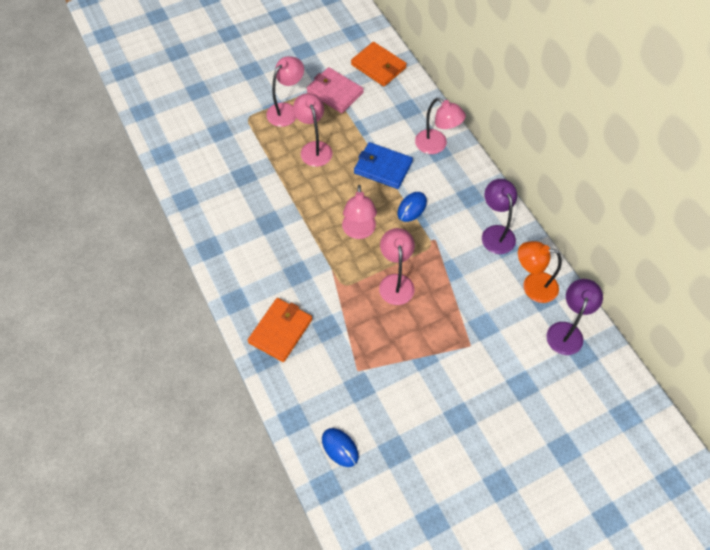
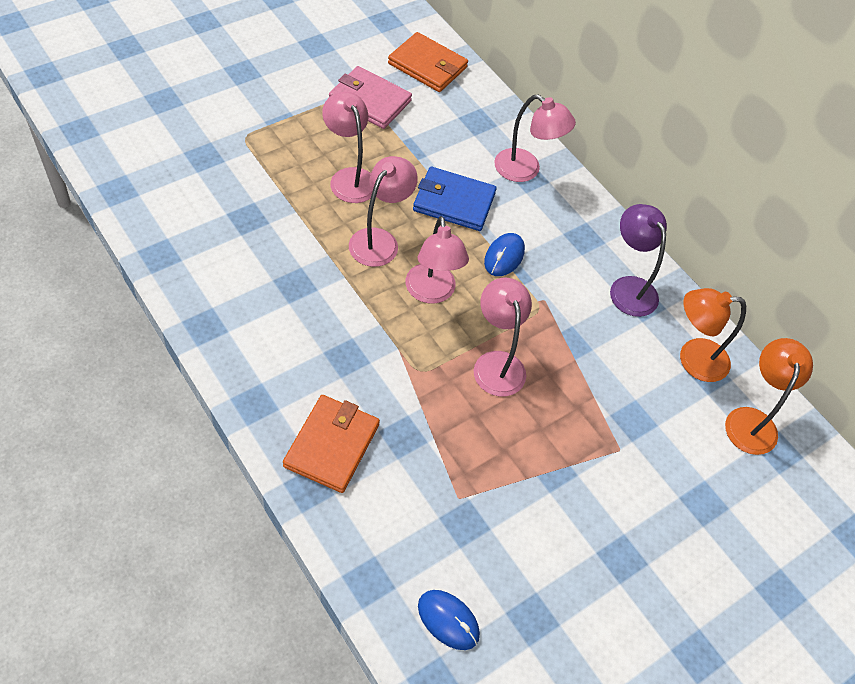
camera: 15 degrees left, 5 degrees down
pink lamp [266,56,304,127] -> pink lamp moved to [349,156,418,267]
purple lamp [546,279,603,355] -> orange lamp [725,338,813,455]

